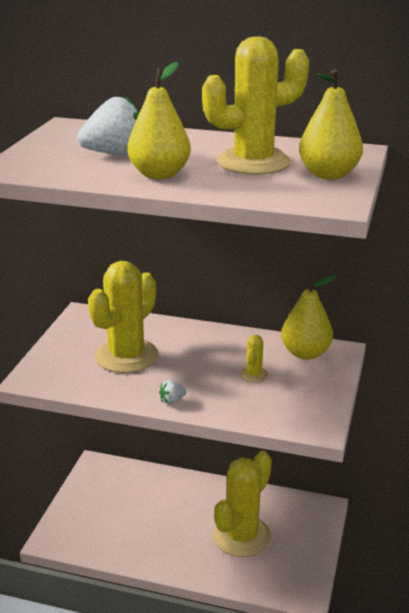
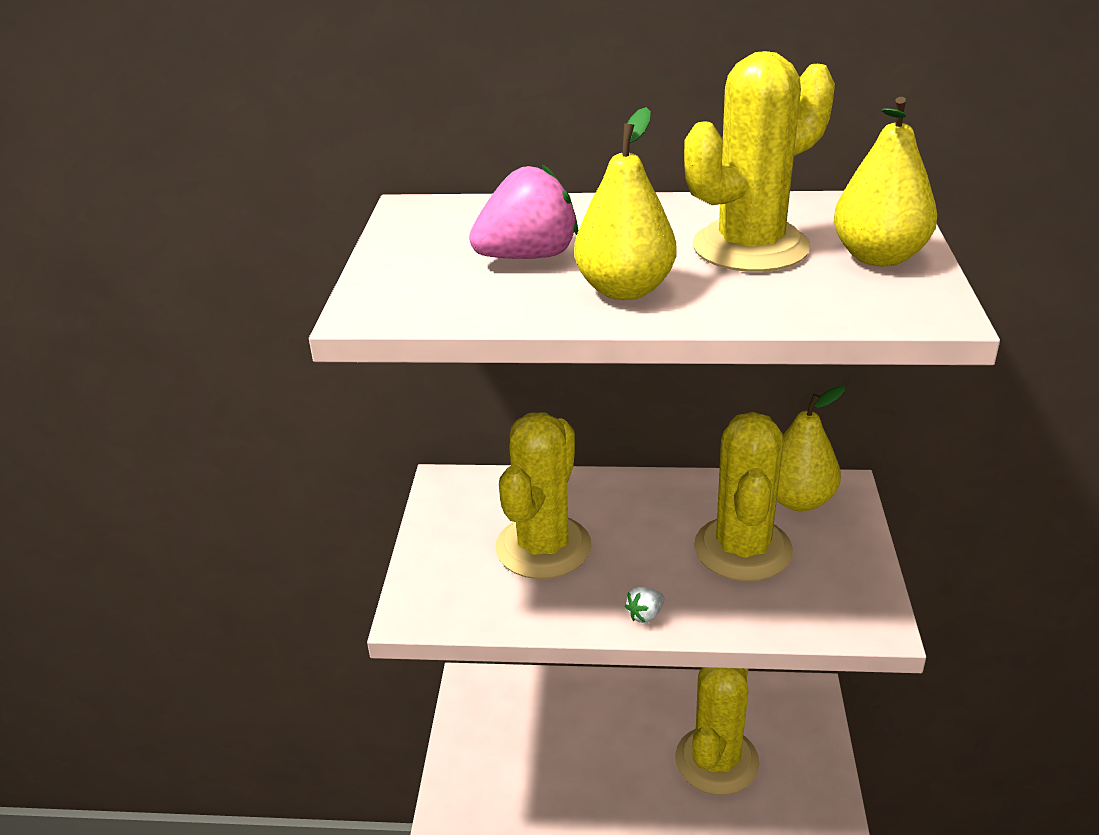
camera: 10 degrees left, 5 degrees up
white strawberry [77,96,140,155] -> pink strawberry [469,165,578,259]
yellow cactus [240,335,268,382] -> yellow cactus [694,412,793,581], size x2.36

